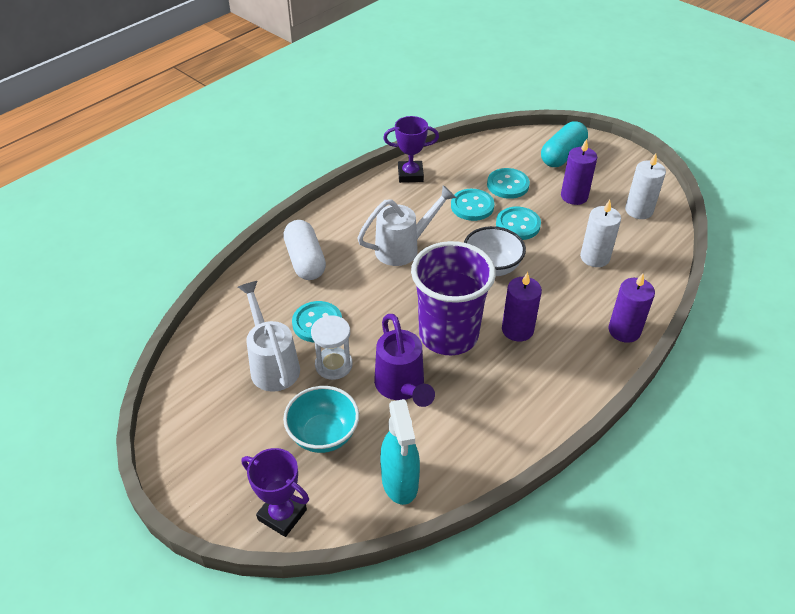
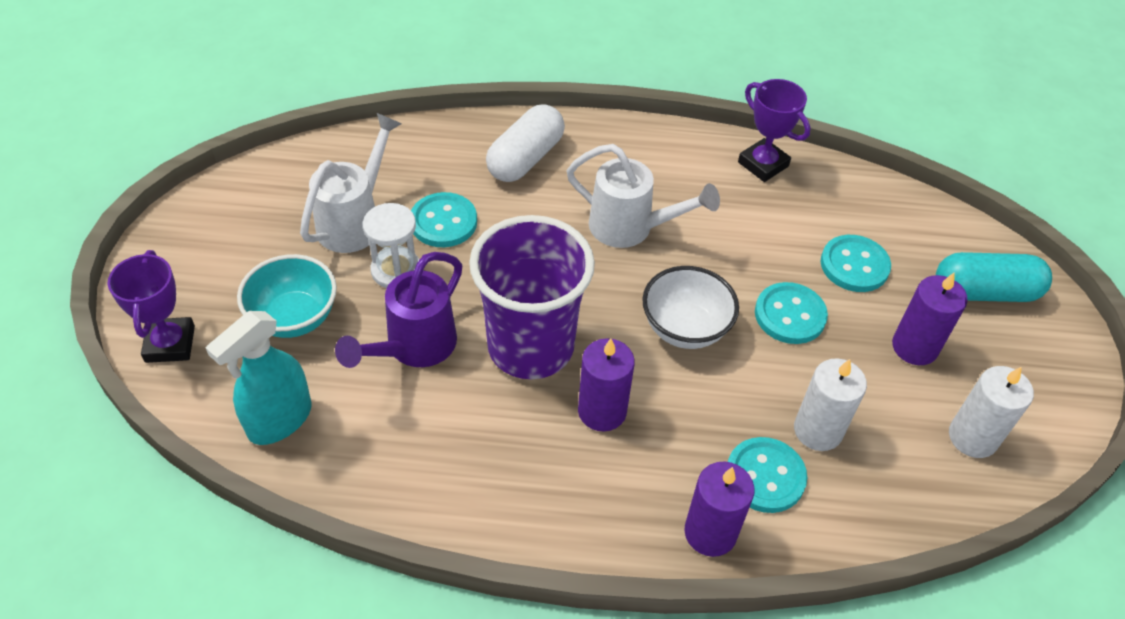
camera: 50 degrees right, 5 degrees up
turquoise button [451,189,494,221] -> turquoise button moved to [728,437,807,513]

